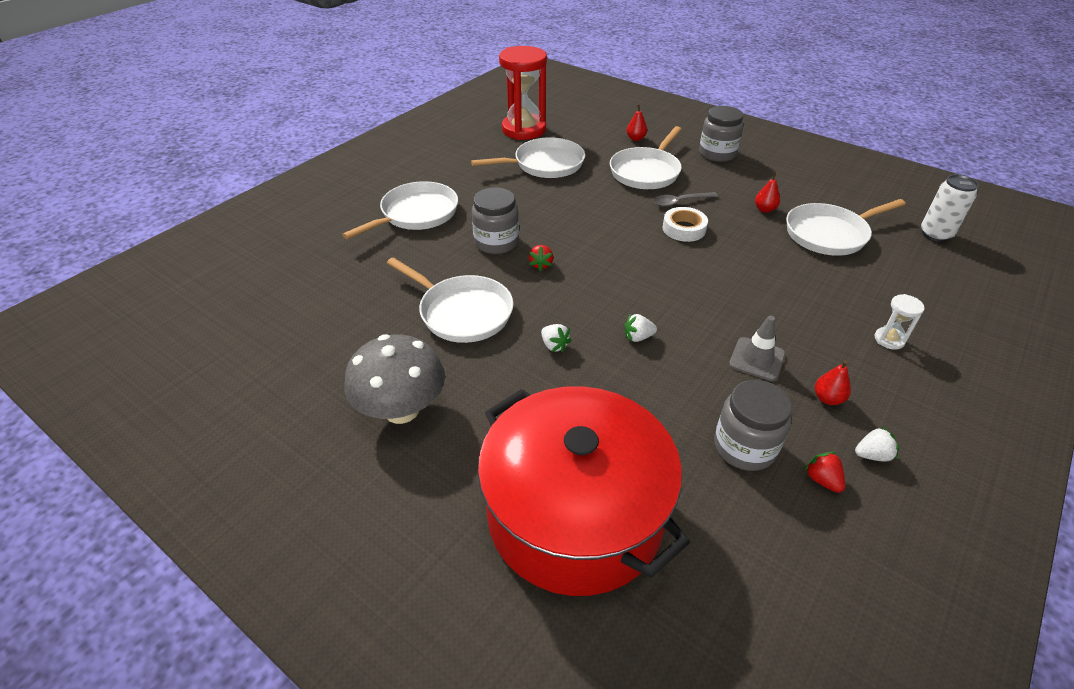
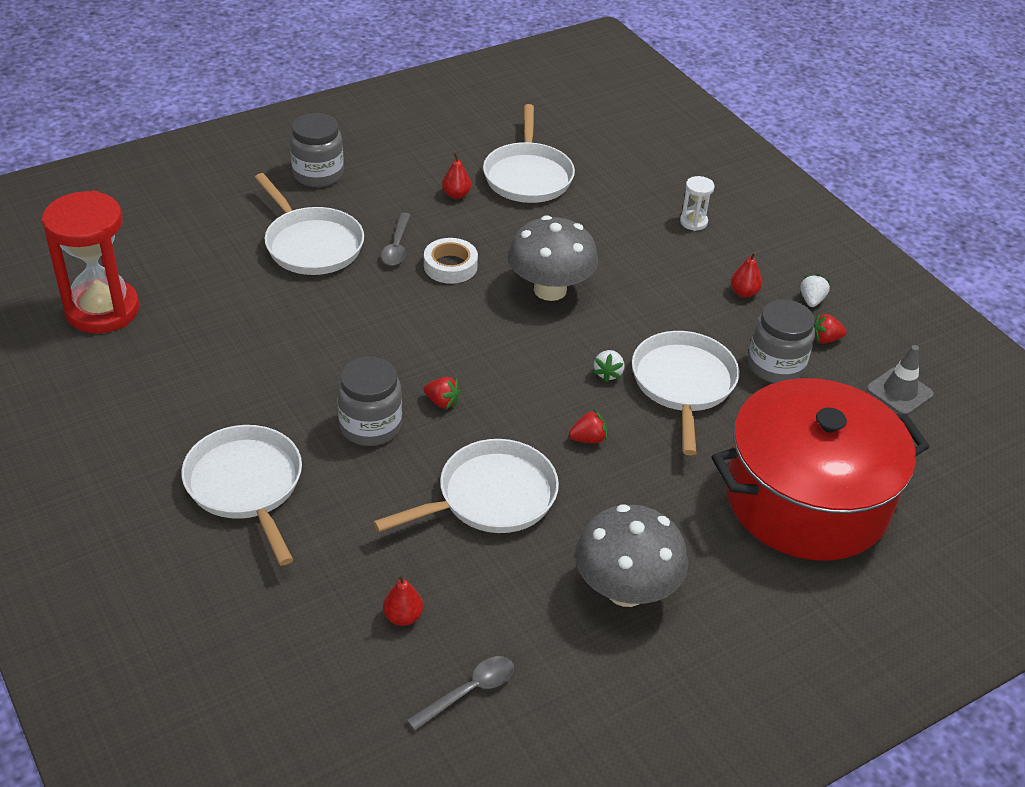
camera: 70 degrees left, 0 degrees up
white pan [471,137,585,178] -> white pan moved to [632,331,739,455]
white strawberry [541,324,572,352] -> red strawberry [569,410,607,443]
red pear [627,104,647,141] -> red pear moved to [383,574,423,626]
grey traffic cone [729,316,785,381] -> grey traffic cone moved to [867,345,934,415]
white can [921,174,979,242] -> none
none -> grey spoon [407,656,514,731]
none -> grey mushroom [508,215,598,301]

